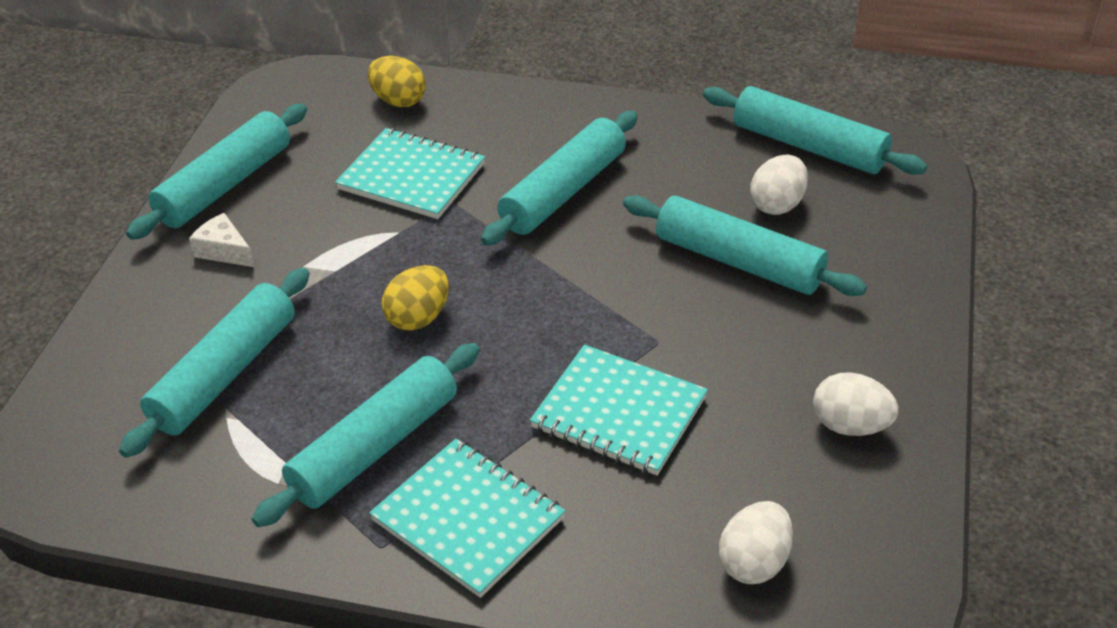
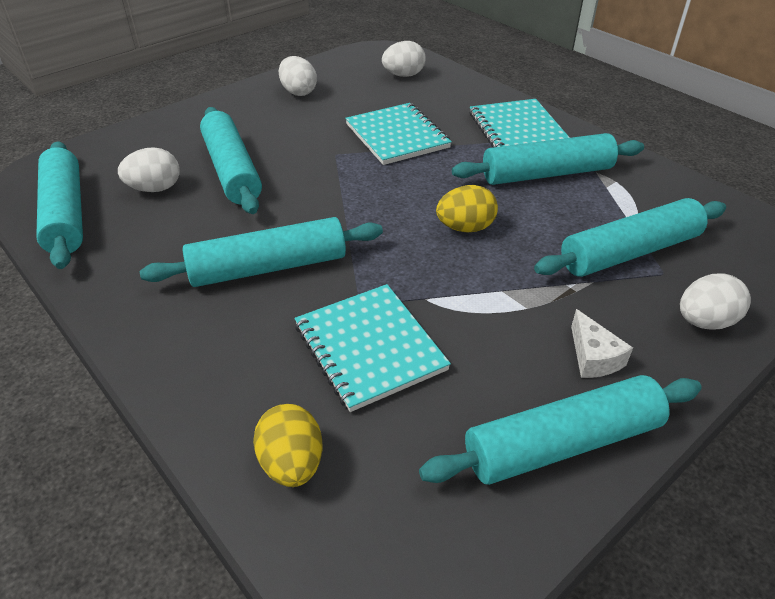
camera: 145 degrees left, 0 degrees up
none -> white egg [680,273,751,329]

